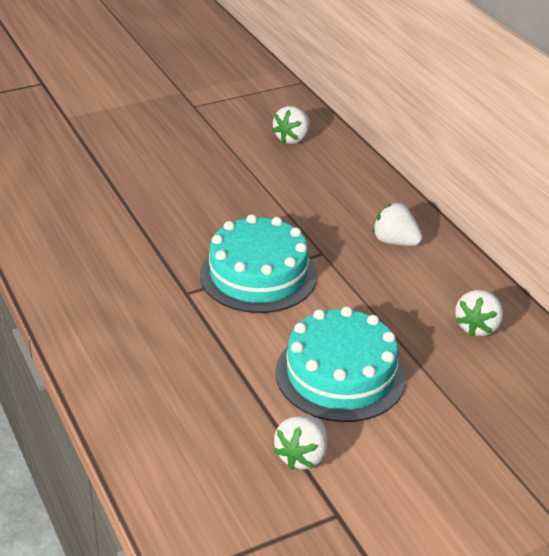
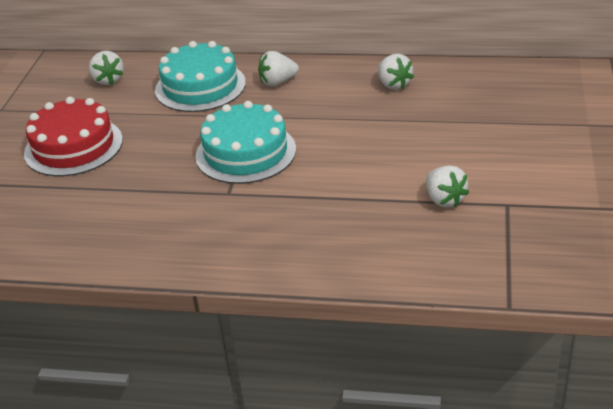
camera: 50 degrees left, 0 degrees up
turquoise cake [276,306,406,422] -> turquoise cake moved to [155,41,246,112]
none -> red cake [24,97,123,176]

